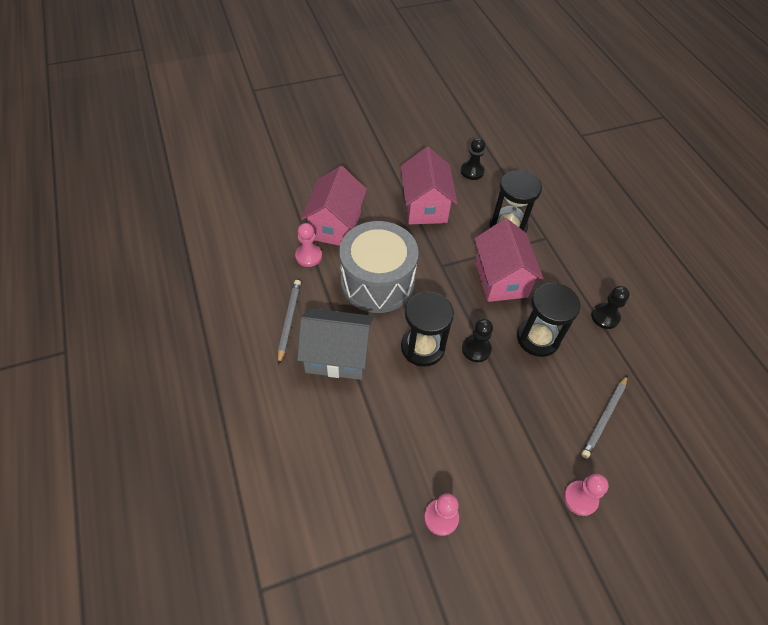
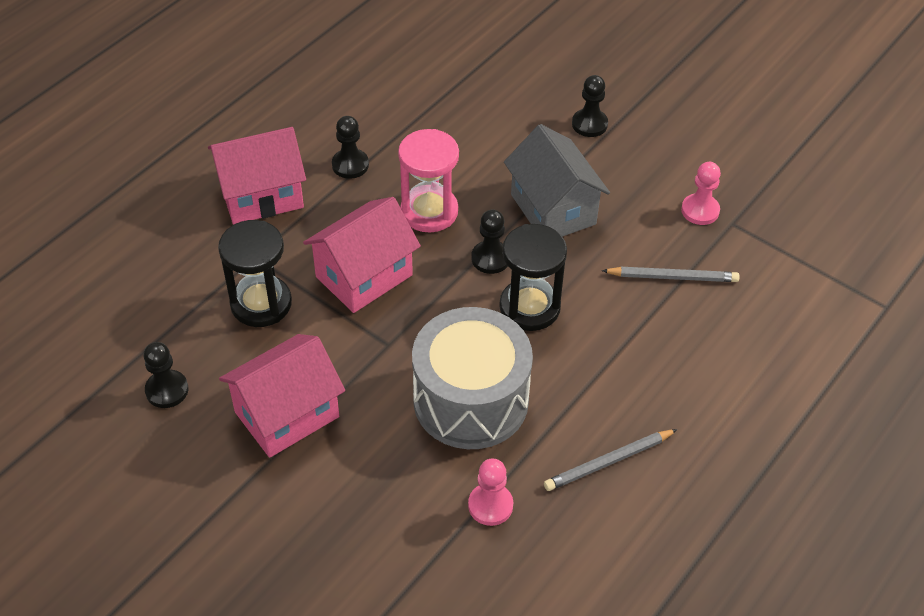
camera: 120 degrees left, 5 degrees down
grey house [297,308,373,380] -> grey house moved to [504,124,610,237]
pink house [301,166,367,246] -> pink house moved to [208,127,306,224]
black hourglass [517,283,580,357] -> pink hourglass [398,129,459,233]
pink pawn [564,474,609,516] -> black pawn [572,75,608,137]
grey pencil [581,375,628,459] -> grey pencil moved to [601,267,740,282]

